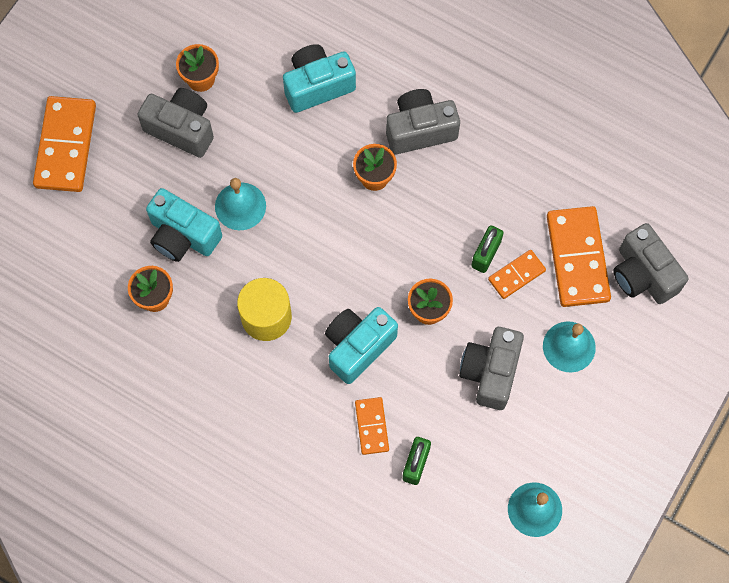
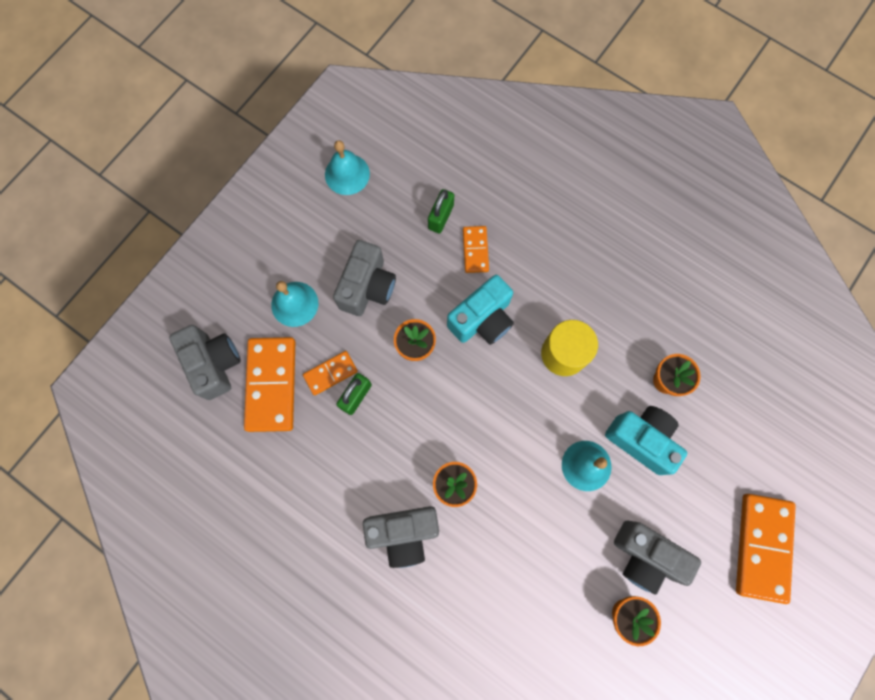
camera: 175 degrees left, 5 degrees up
turquoise camera [283,44,356,113] -> none

